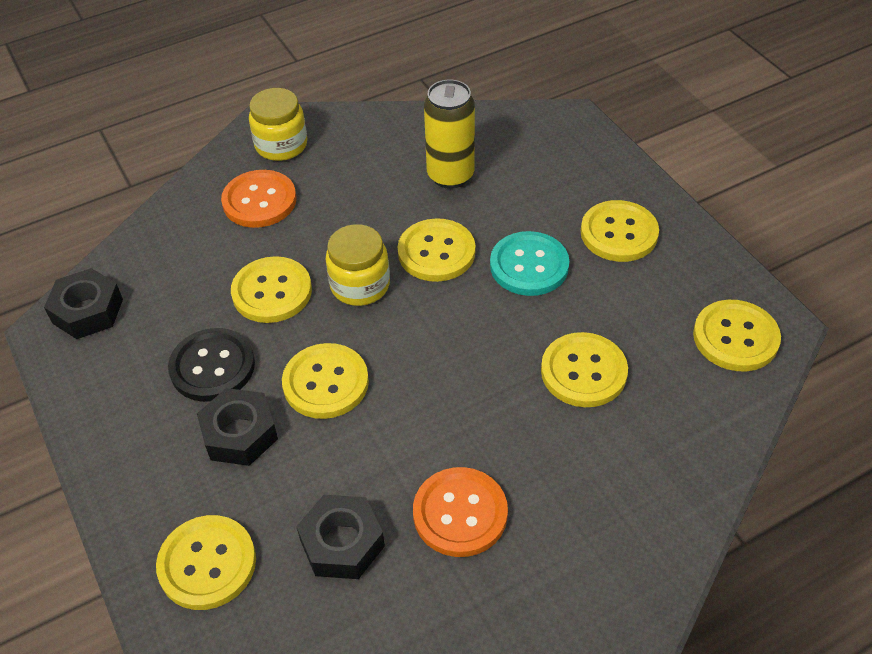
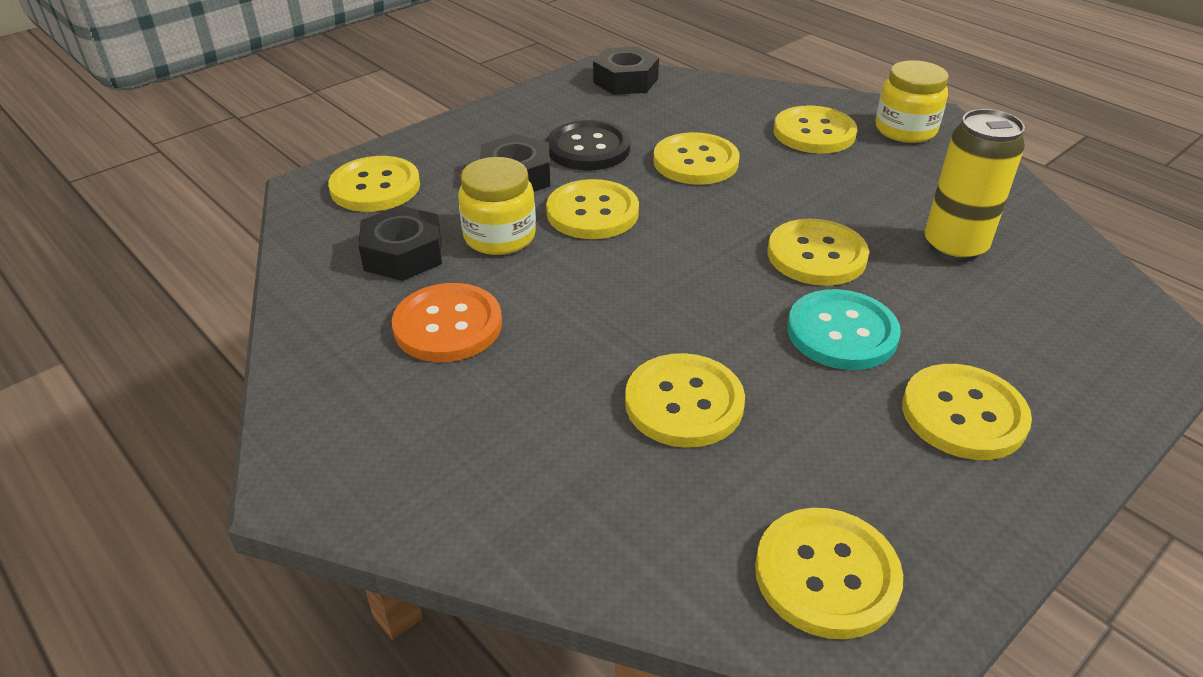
camera: 75 degrees right, 10 degrees down
orange button [221,170,297,228] -> yellow button [773,106,857,154]
yellow jar [325,224,390,306] -> yellow jar moved to [458,157,536,255]

